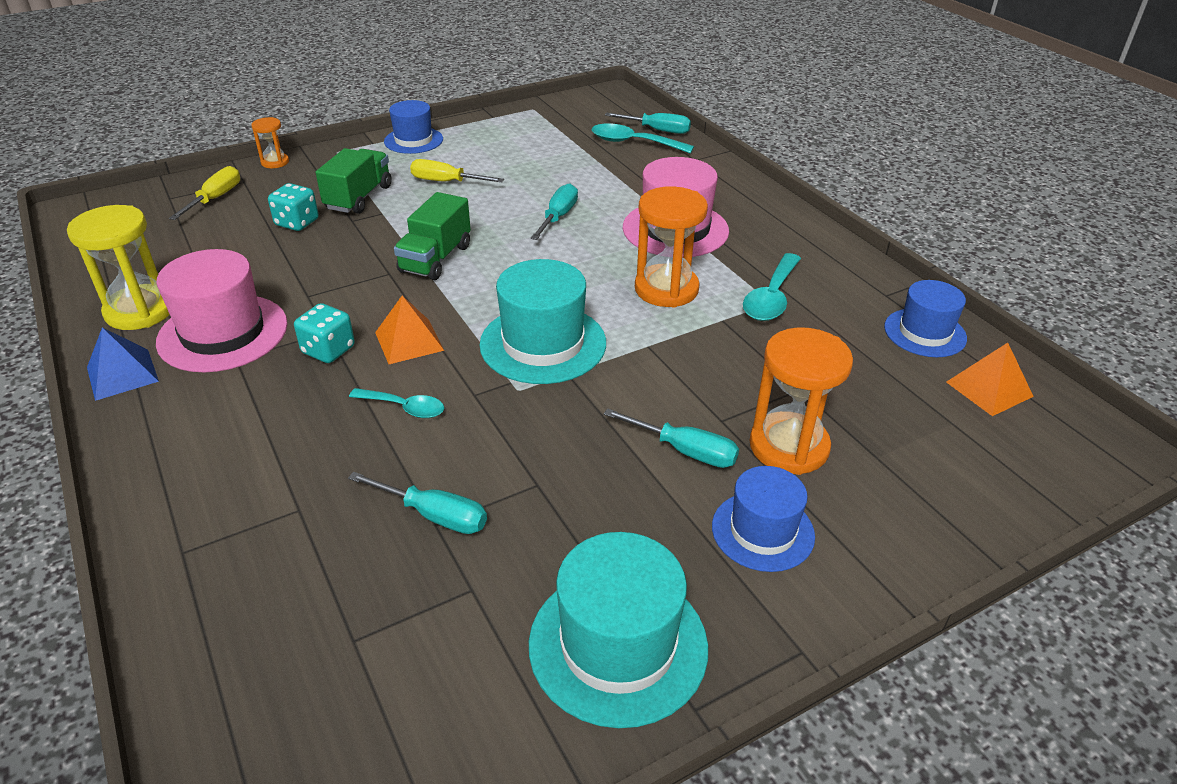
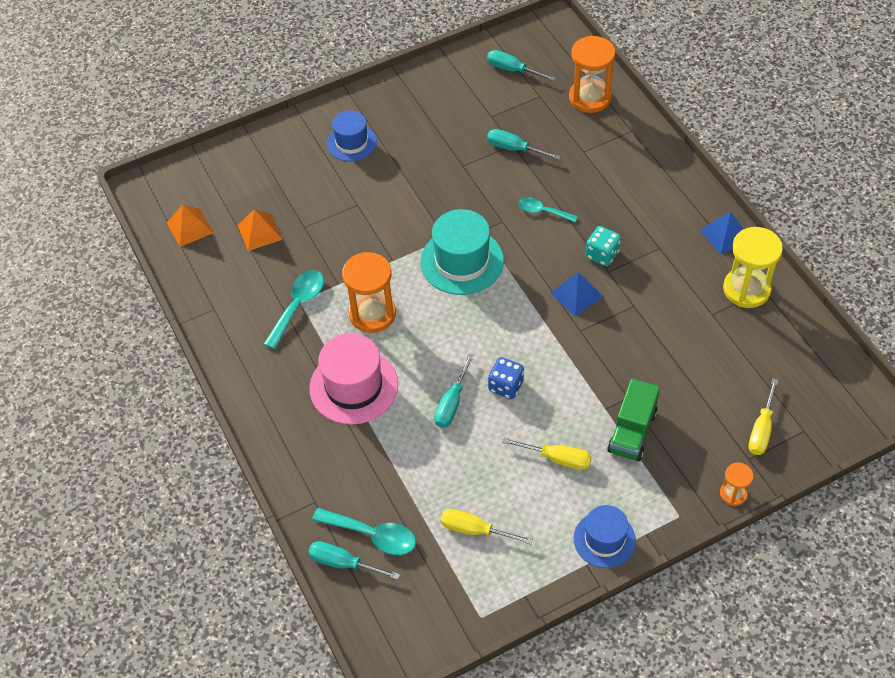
camera: 175 degrees left, 15 degrees up
pink hat [156,249,288,372] -> none
turquoise dice [268,183,319,231] -> none
orange pyramid [375,296,444,364] -> orange pyramid moved to [238,209,283,251]
green truck [394,192,471,280] -> none
turquoise hat [529,532,708,728] -> none
turquoise screwdriver [604,408,739,468] -> turquoise screwdriver moved to [487,50,556,81]
orange hourglass [750,327,853,475] -> orange hourglass moved to [569,36,615,113]
blue hat [884,280,967,357] -> none
none -> yellow screwdriver [441,509,533,544]
none -> blue dice [488,357,524,399]
none -> blue pyramid [550,272,603,316]

